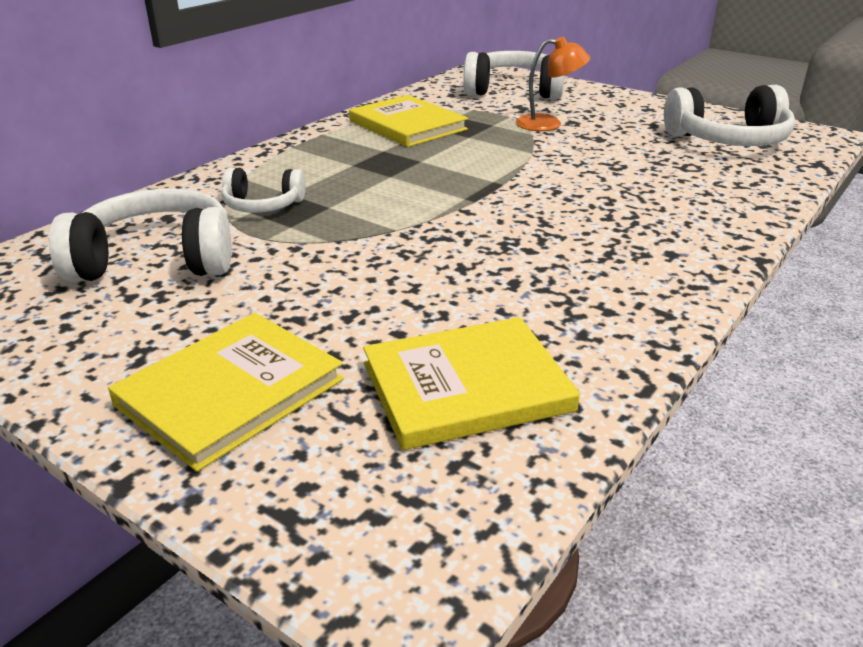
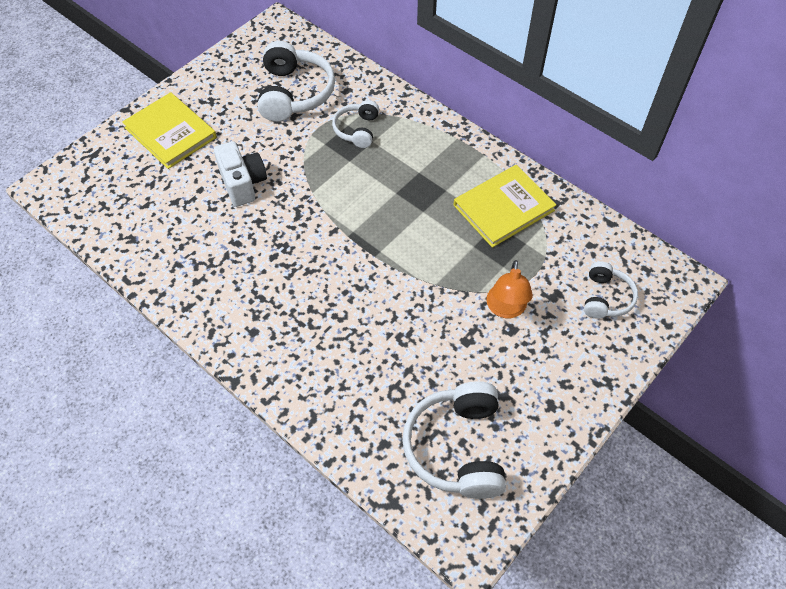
camera: 95 degrees right, 25 degrees up
yellow book [363,317,580,450] -> none
white headphones [463,51,565,99] -> white headphones [584,262,638,319], size x0.58
none -> white camera [214,141,267,207]

